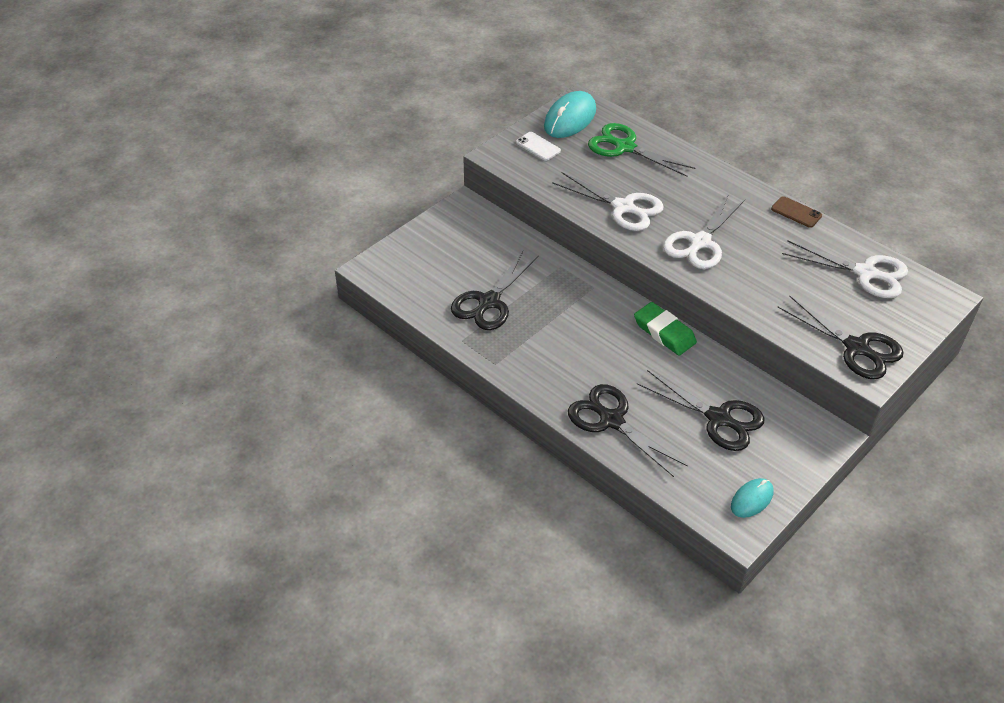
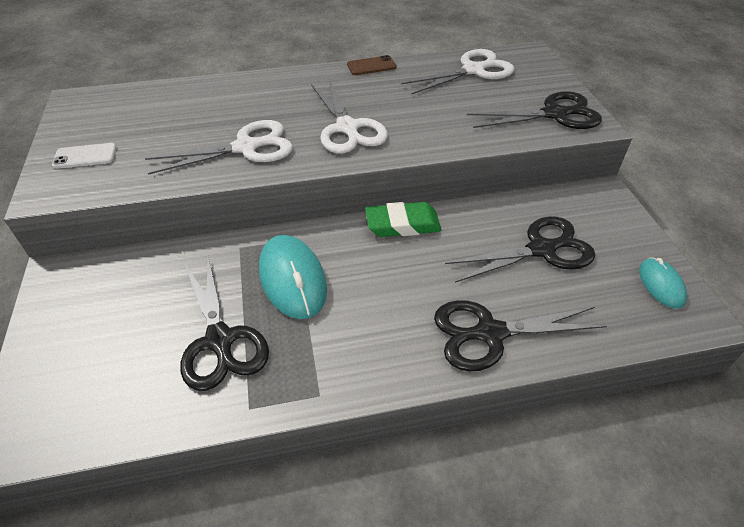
camera: 55 degrees left, 0 degrees up
turquoise mouse [544,91,596,138] -> turquoise mouse moved to [259,235,327,319]
green scissors [588,123,695,177] -> none

